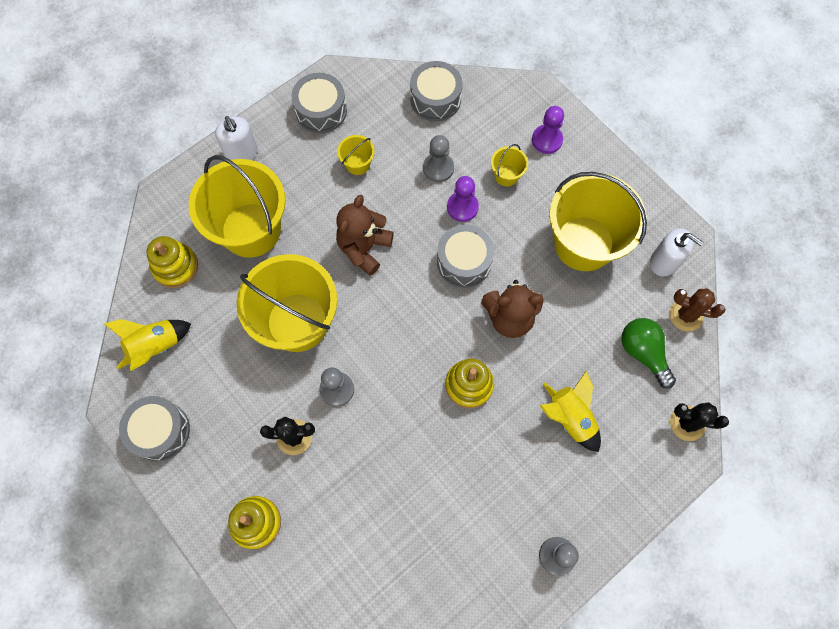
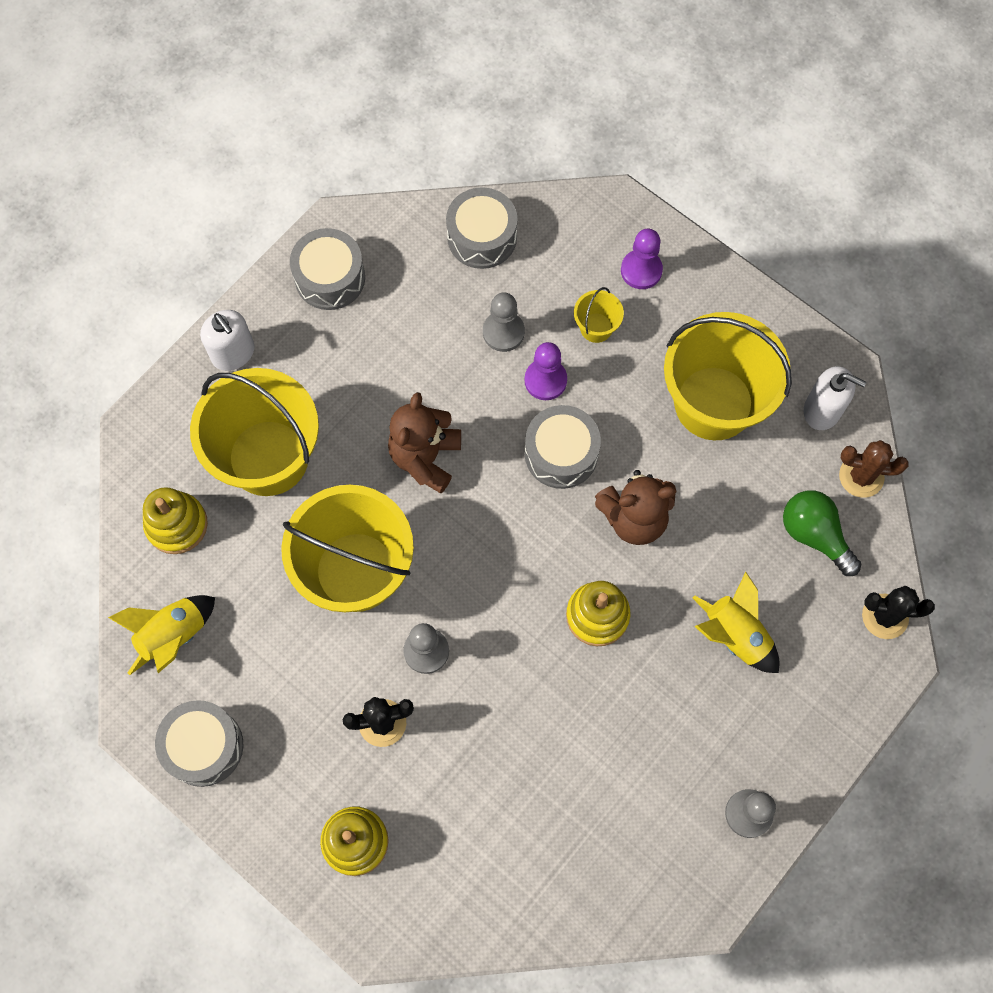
camera: 10 degrees left, 0 degrees up
yellow bucket [337,135,375,175] -> none

